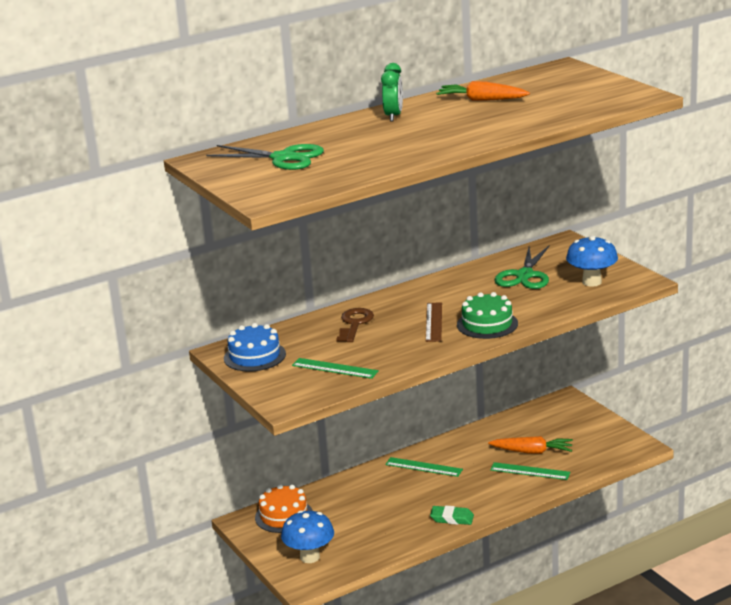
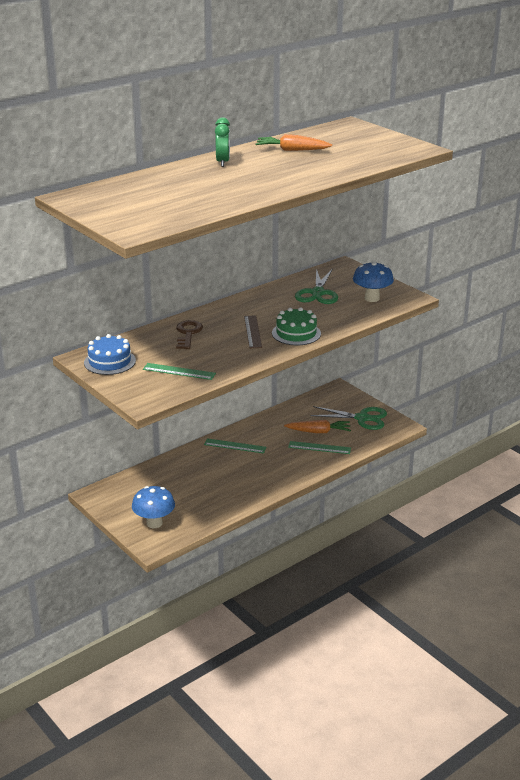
camera: 10 degrees left, 5 degrees up
green scissors [206,144,324,170] -> green scissors moved to [310,406,387,430]
orange cake [255,484,313,533] -> none
green eraser [430,506,474,525] -> none

